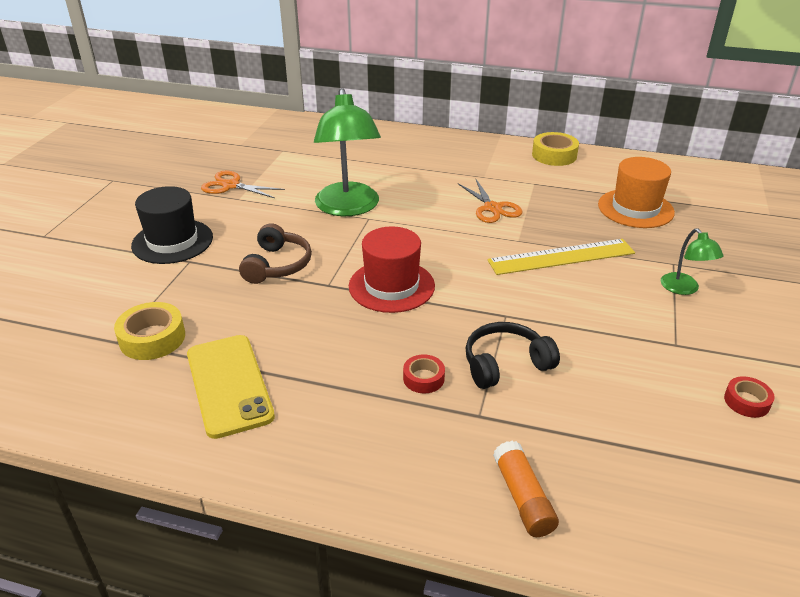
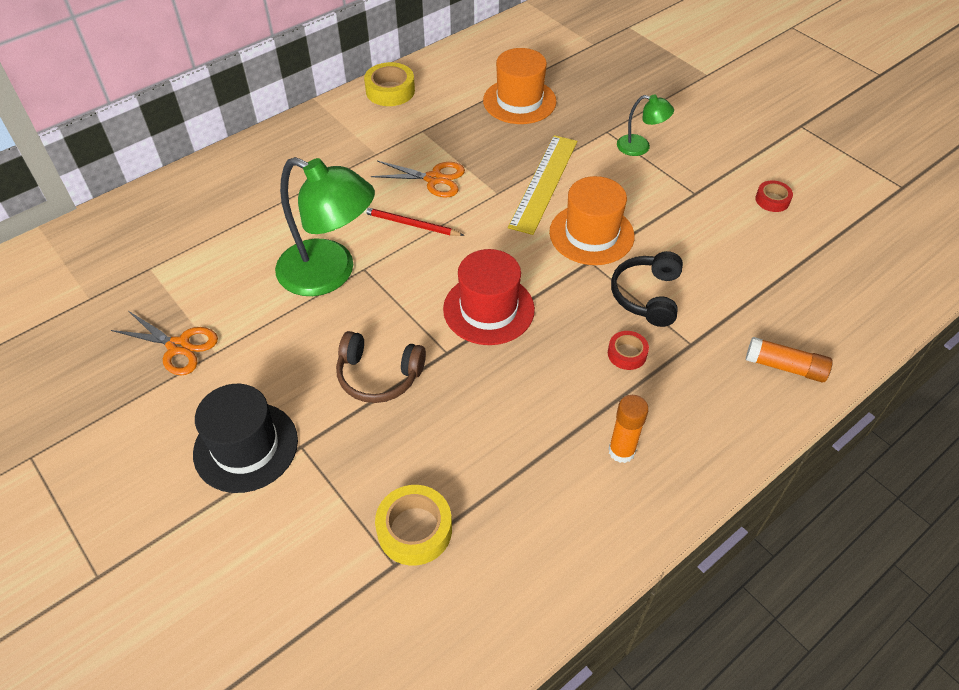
camera: 55 degrees left, 15 degrees up
yellow phone [187,335,275,439] -> none
orange scissors [201,171,285,198] -> orange scissors turned 120 degrees counterclockwise [111,311,218,376]
brown headphones [239,223,312,284] -> brown headphones turned 150 degrees clockwise [336,331,426,403]
none -> red pencil [363,208,465,236]
none -> orange hat [549,176,635,265]
none -> orange glue stick [609,395,649,463]

